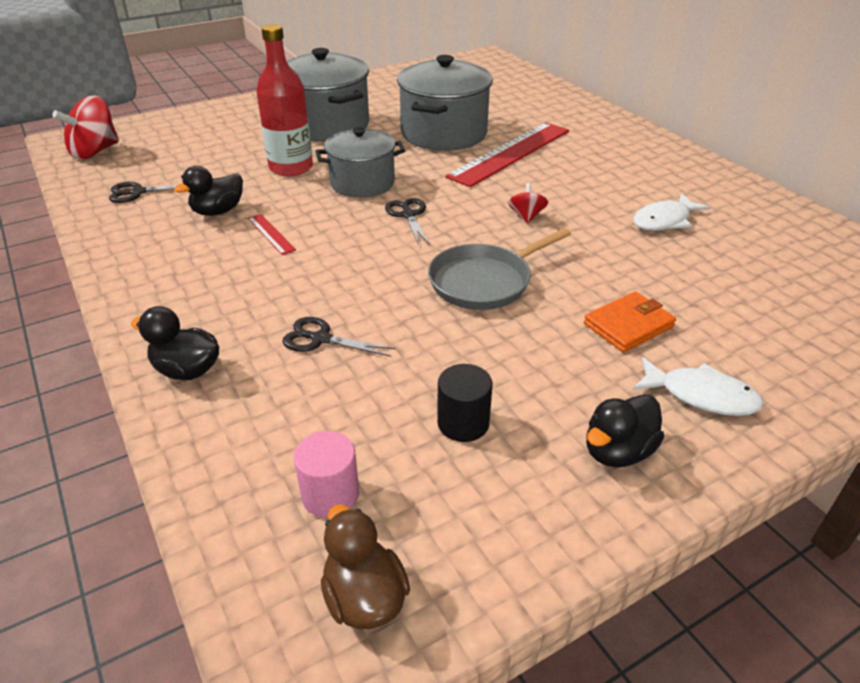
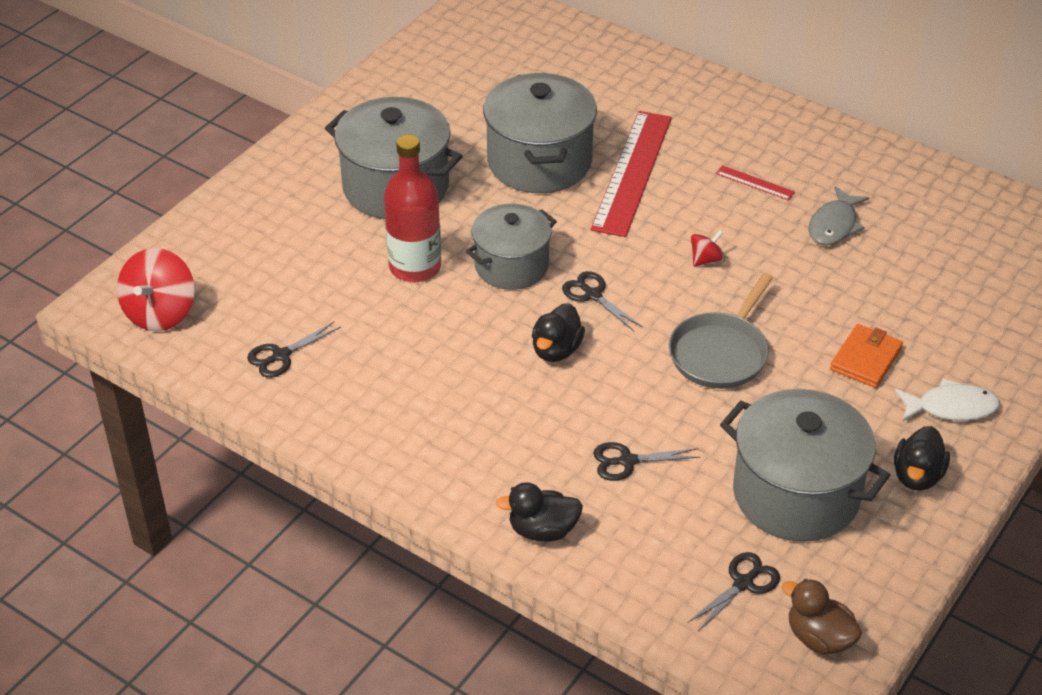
camera: 25 degrees left, 5 degrees up
black duck [174,166,243,216] -> black duck moved to [532,303,585,362]
red ruler [248,214,296,255] -> red ruler moved to [716,165,795,200]
pink cylinder [294,431,359,518] -> black scissors [688,552,780,631]
black cylinder [437,364,493,442] -> grey pot [720,389,890,542]
red spinning top [508,183,548,224] -> red spinning top turned 75 degrees clockwise [691,230,725,266]
white fish [633,193,710,231] -> grey fish [808,186,869,246]

